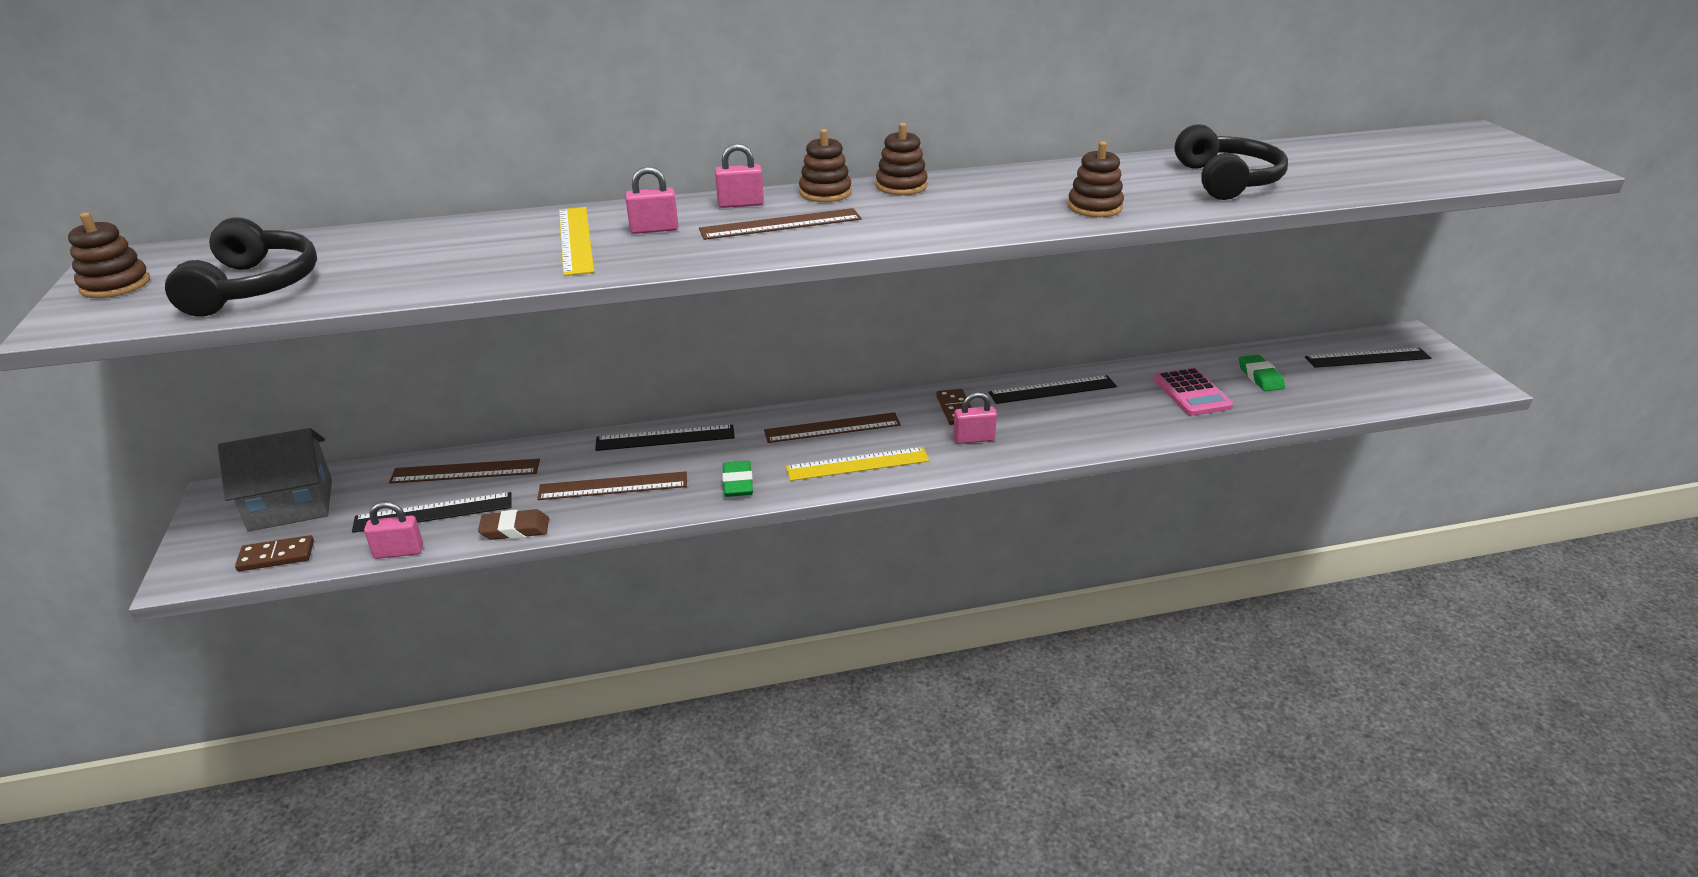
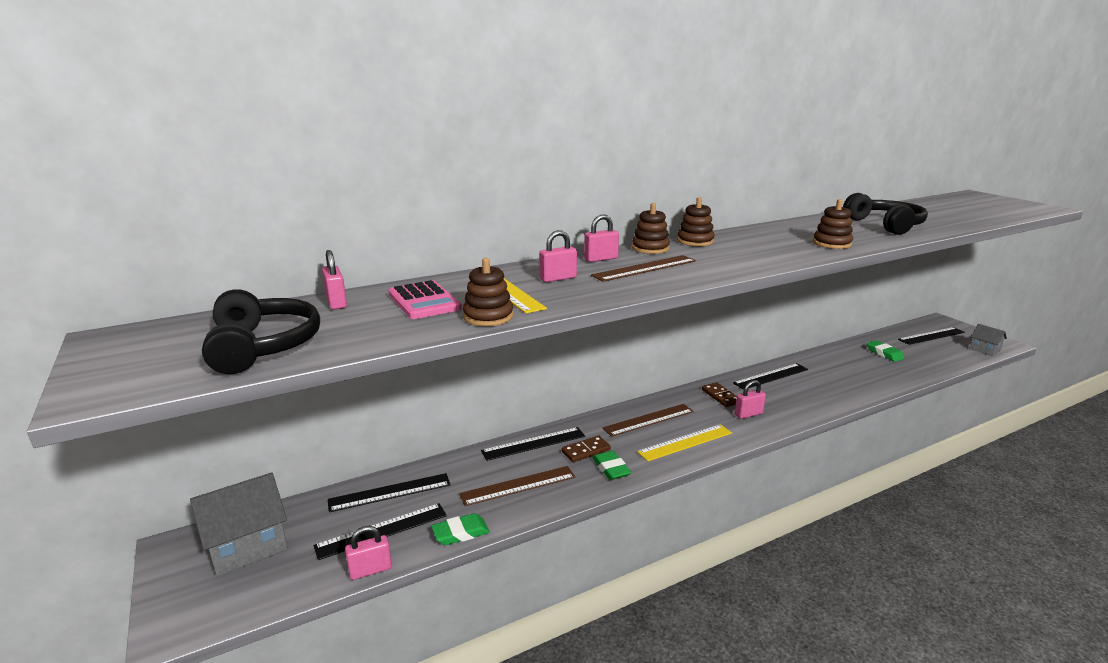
camera: 15 degrees left, 10 degrees down
brown stacking toy [68,213,150,298] -> brown stacking toy moved to [463,258,513,326]
brown domino [235,535,314,571] -> brown domino moved to [562,436,611,462]
brown ruler [389,459,540,483] -> black ruler [328,473,451,512]
brown eraser [478,509,549,540] -> green eraser [431,513,490,545]
pink calculator [1154,368,1233,416] -> pink calculator moved to [388,280,461,319]
none -> pink padlock [322,250,347,309]
none -> grey house [969,324,1007,356]

